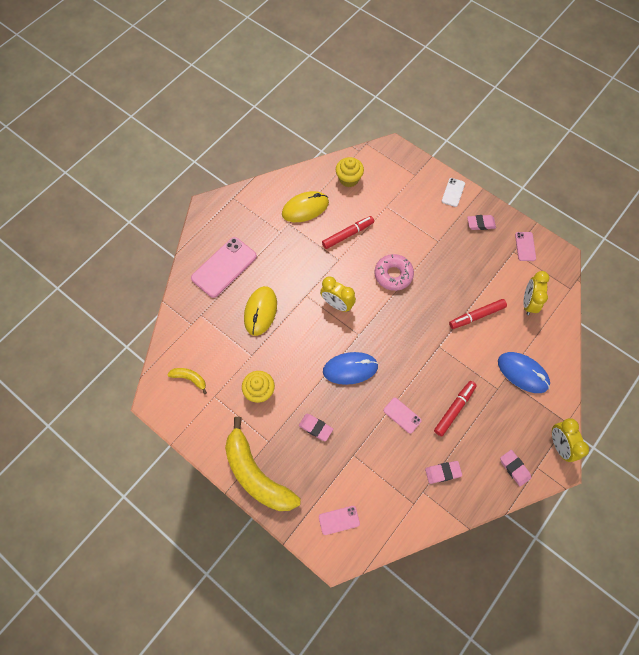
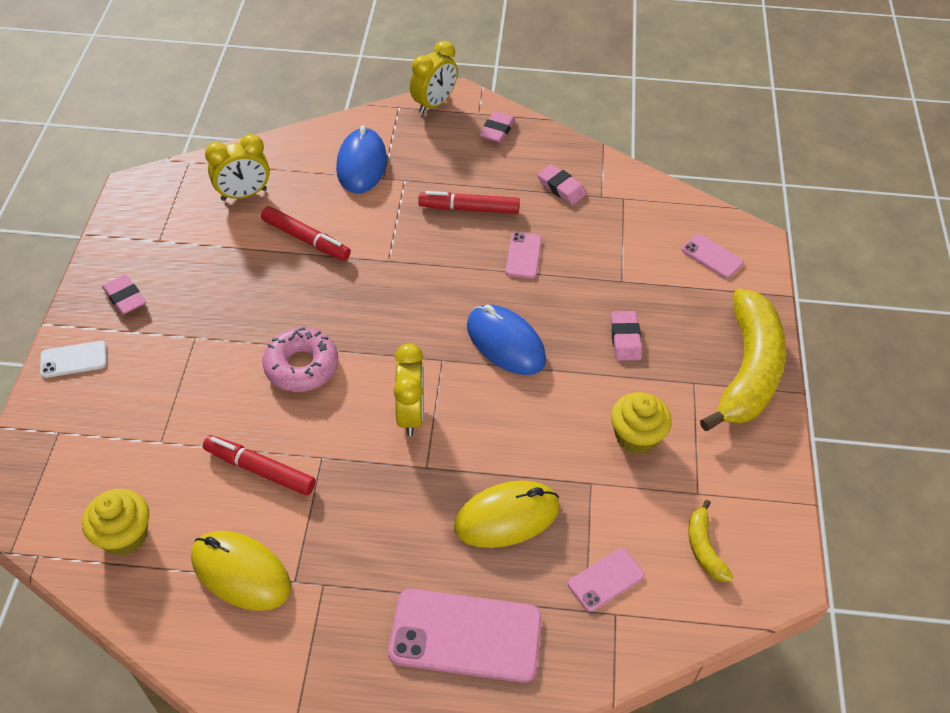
camera: 125 degrees left, 15 degrees down
pink phone [515,232,536,261] -> pink phone moved to [568,548,645,612]

